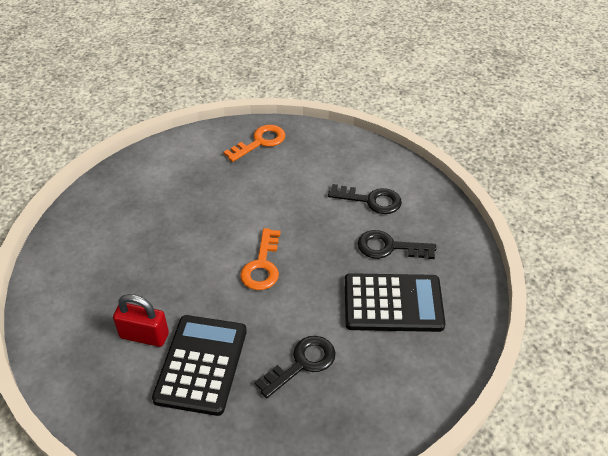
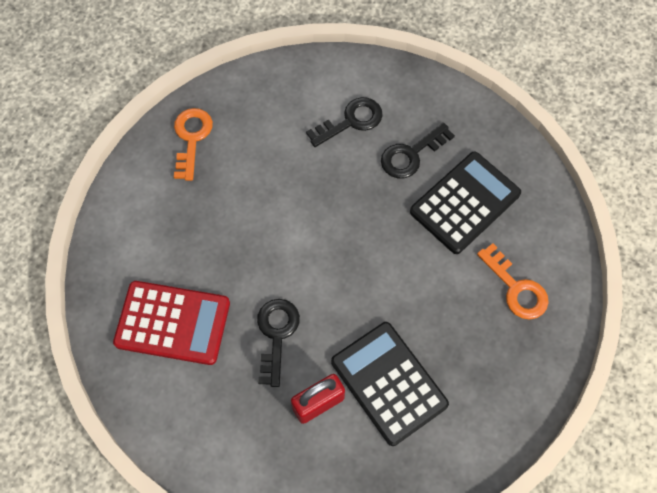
camera: 45 degrees left, 20 degrees up
orange key [240,228,280,290] -> orange key moved to [477,243,549,319]
black key [254,336,336,398] -> black key moved to [257,299,300,387]
none -> red calculator [113,281,230,365]

